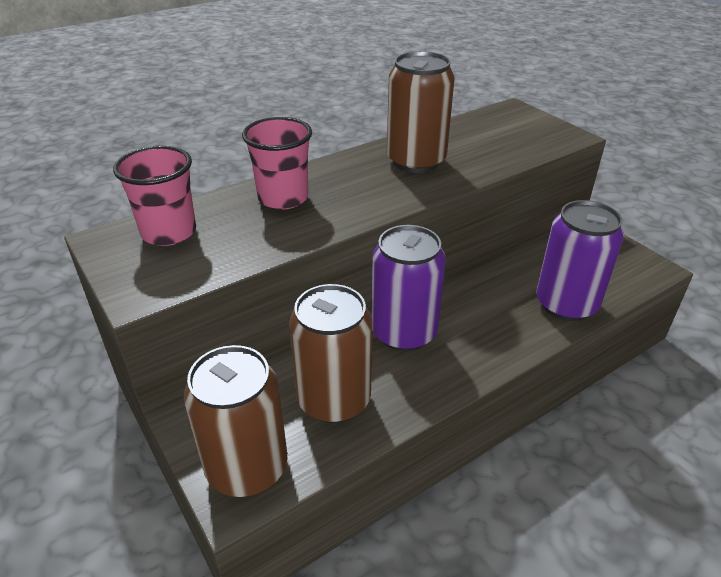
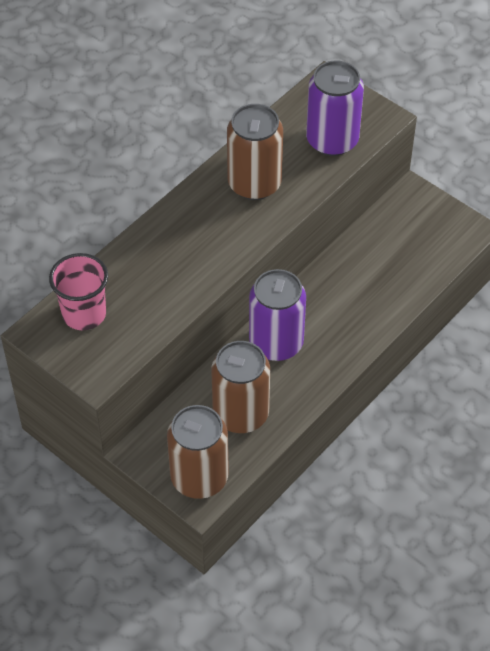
camera: 15 degrees left, 15 degrees up
pink cup [242,117,312,210] -> none
purple can [536,200,624,321] -> purple can moved to [306,60,364,156]

